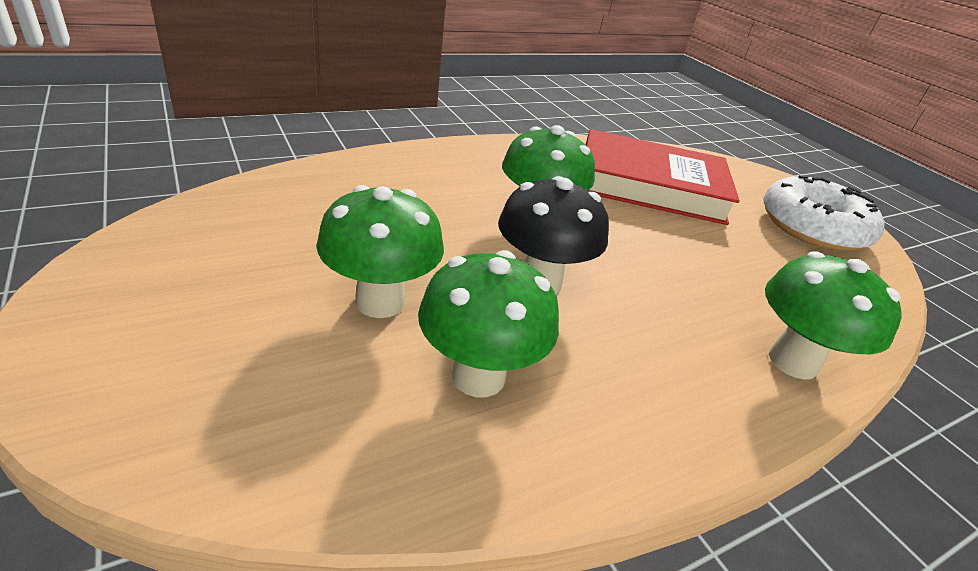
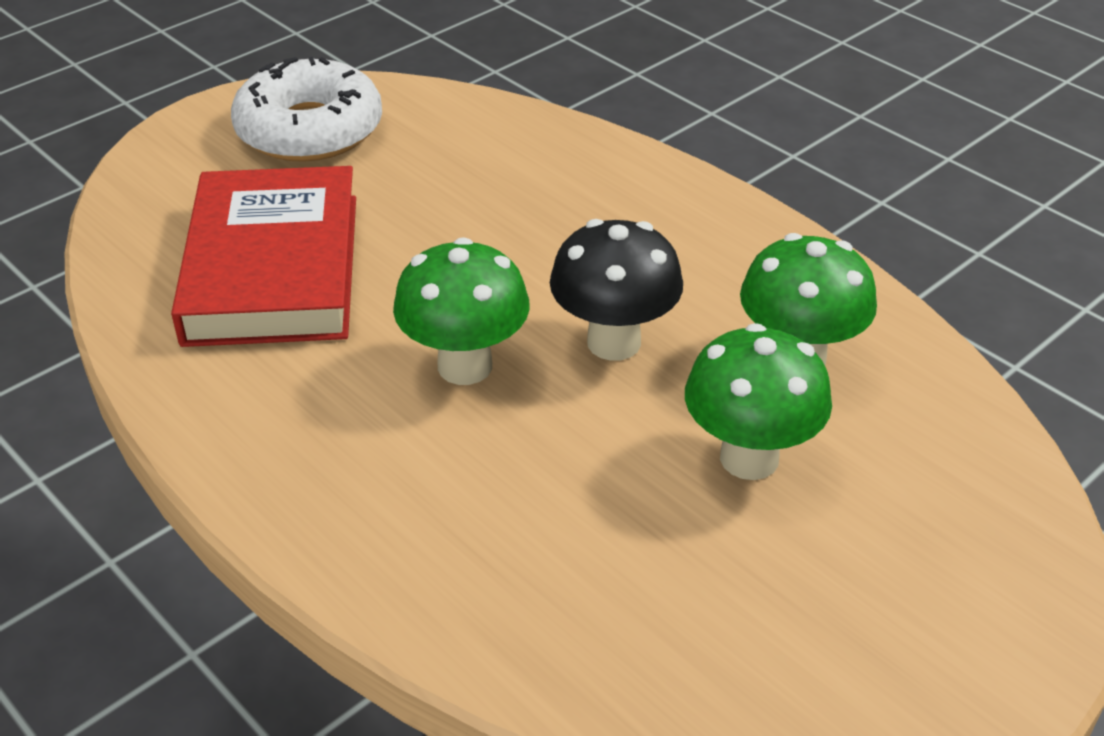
camera: 100 degrees left, 5 degrees up
green mushroom [765,251,902,380] -> none

